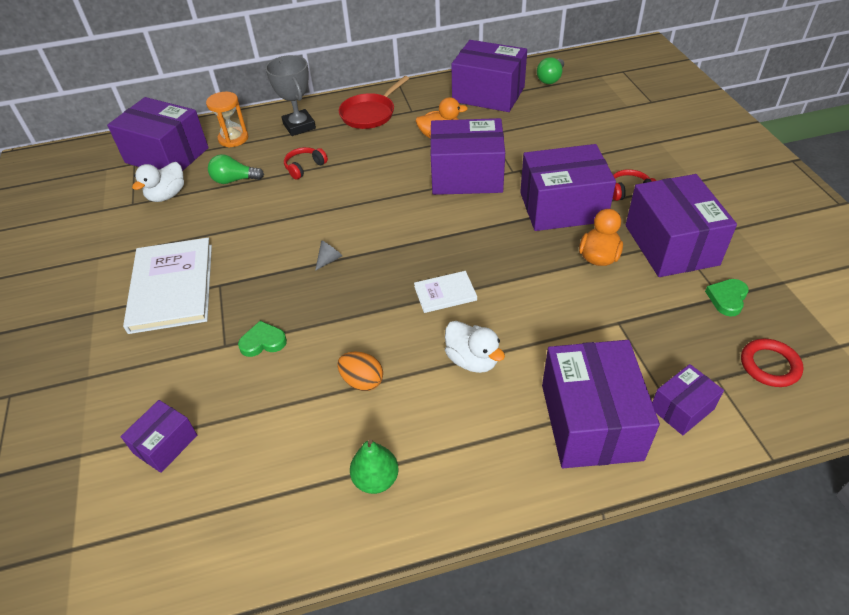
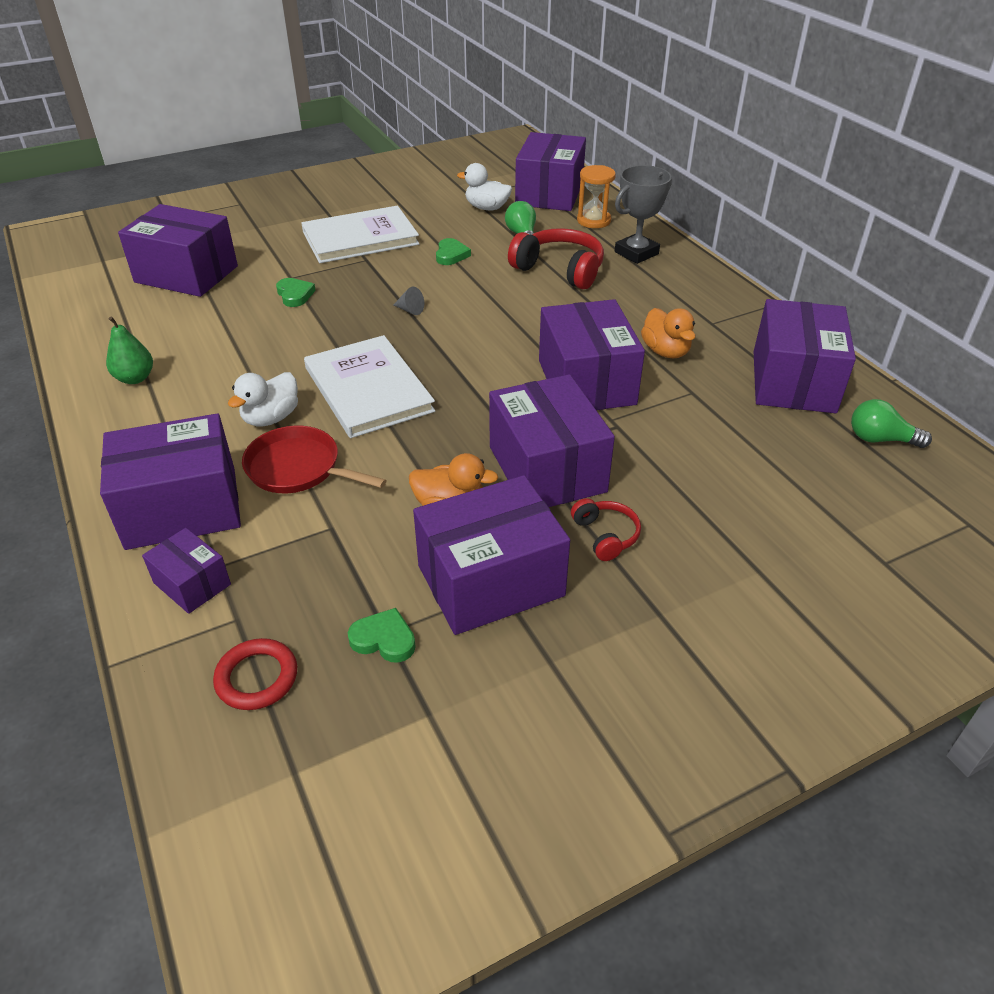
camera: 75 degrees right, 5 degrees down
purple box [120,400,197,473] -> purple box [118,204,238,297], size x1.96
red headphones [284,147,328,180] -> red headphones [508,228,604,289], size x1.87
orange egg [337,351,383,391] -> none
red pan [339,76,409,129] -> red pan moved to [242,426,387,493]
white book [414,271,477,313] -> white book [304,335,435,438], size x2.05
none -> green heart [436,238,471,265]

